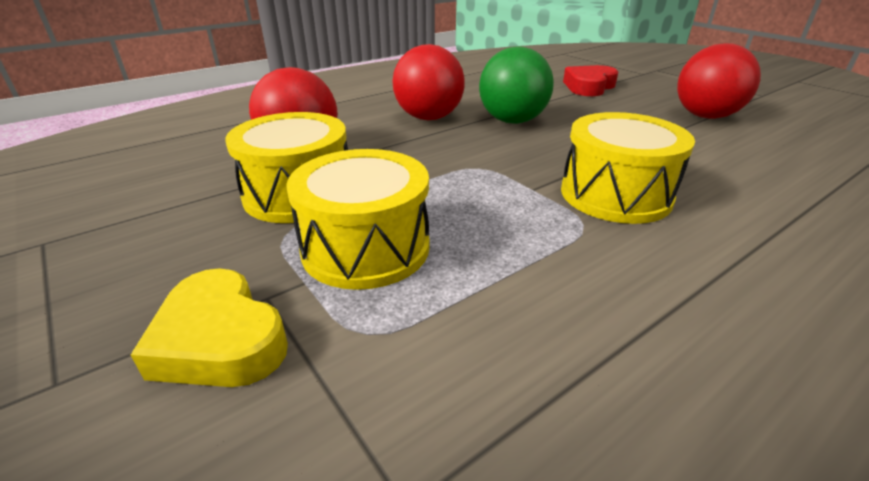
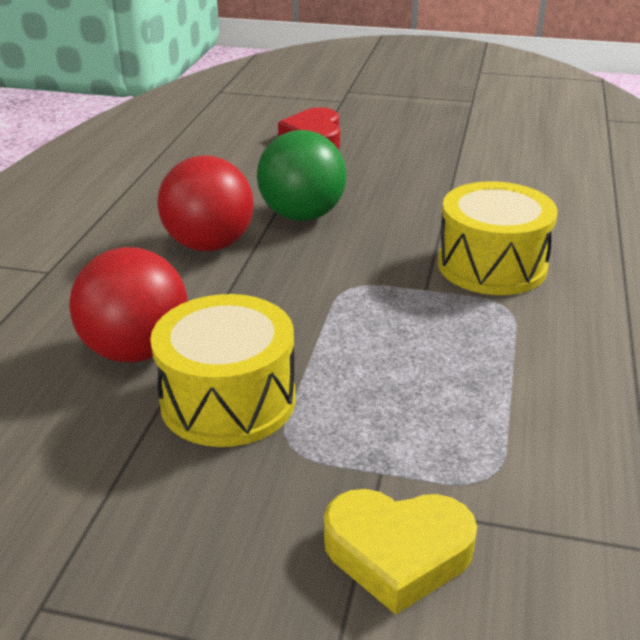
camera: 40 degrees left, 0 degrees up
yellow drum [286,149,430,290] -> none
red ball [677,43,761,119] -> none

